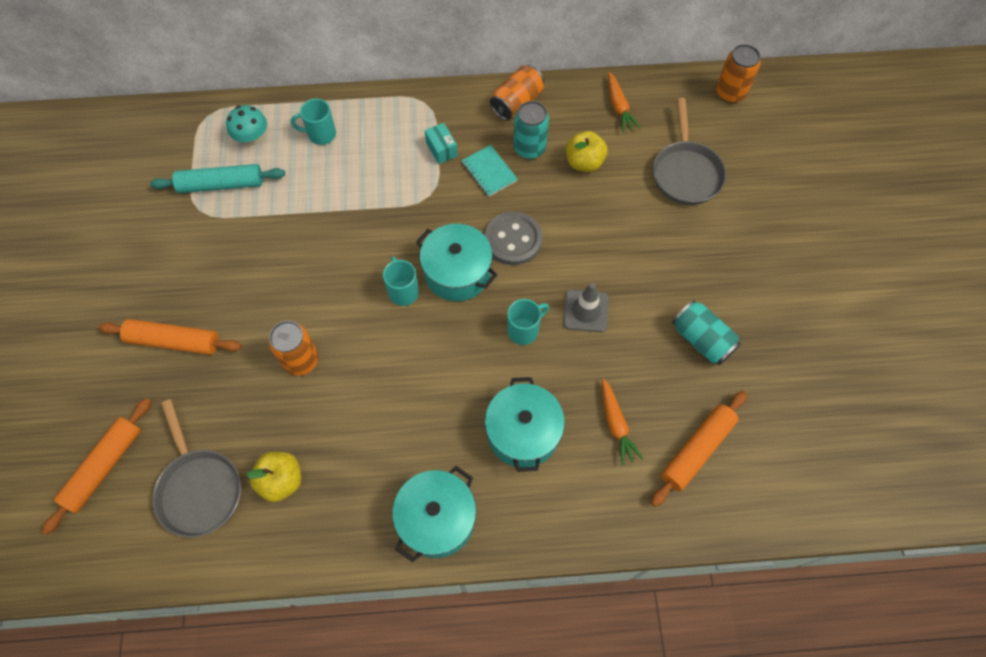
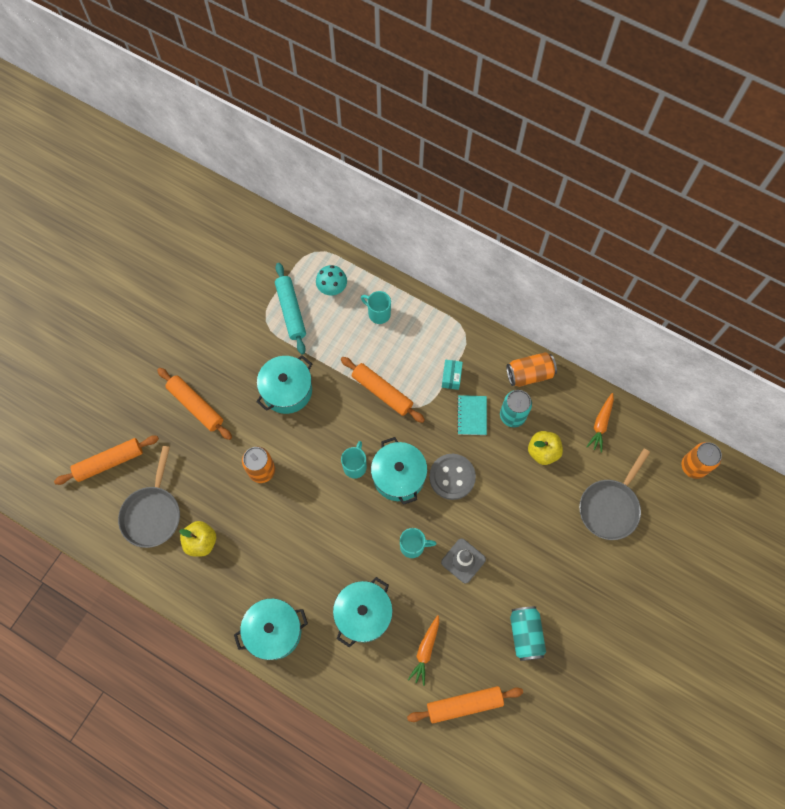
camera: 35 degrees right, 5 degrees up
turquoise rolling pin [150,164,285,193] -> turquoise rolling pin turned 45 degrees clockwise [275,263,306,355]
none -> turquoise pot [256,355,312,414]
none -> orange rolling pin [341,357,425,423]

